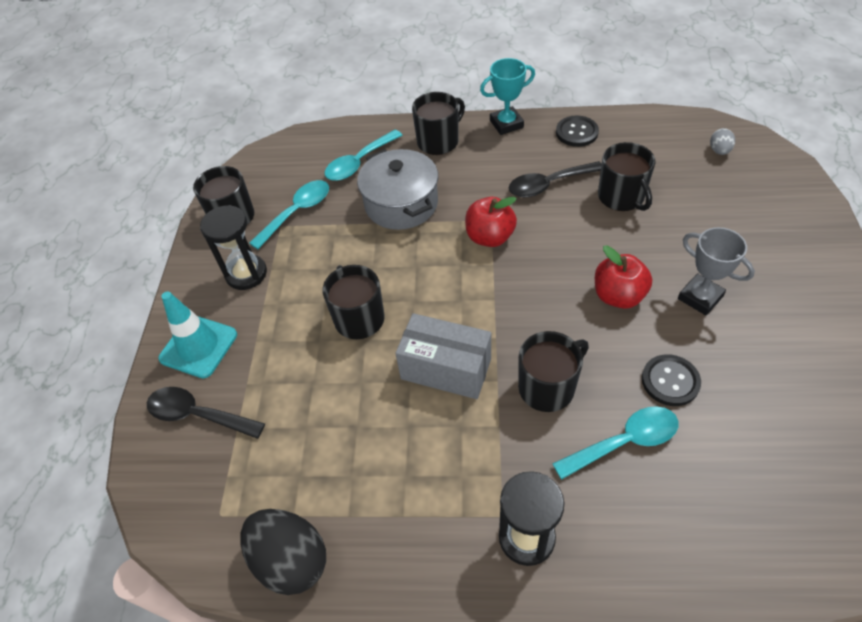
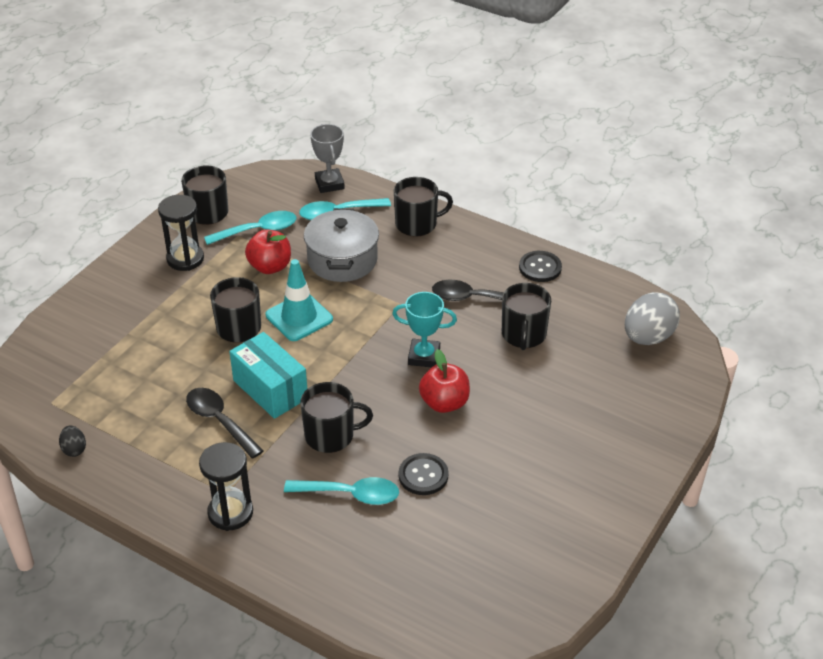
camera: 25 degrees right, 10 degrees down
black spoon [147,387,265,439] -> black spoon moved to [186,388,264,459]
turquoise traffic cone [158,292,237,378] -> turquoise traffic cone moved to [266,259,333,341]
black egg [240,509,326,595] -> black egg [59,425,86,457], size x0.48
grey box [395,313,491,399] -> turquoise box [229,332,307,419]
red apple [465,197,517,247] -> red apple moved to [245,229,291,274]
turquoise trophy [480,58,535,135] -> turquoise trophy moved to [392,292,457,368]
grey trophy [678,227,755,316] -> grey trophy moved to [310,124,345,193]
grey egg [710,128,735,155] -> grey egg [625,292,680,345], size x2.07

